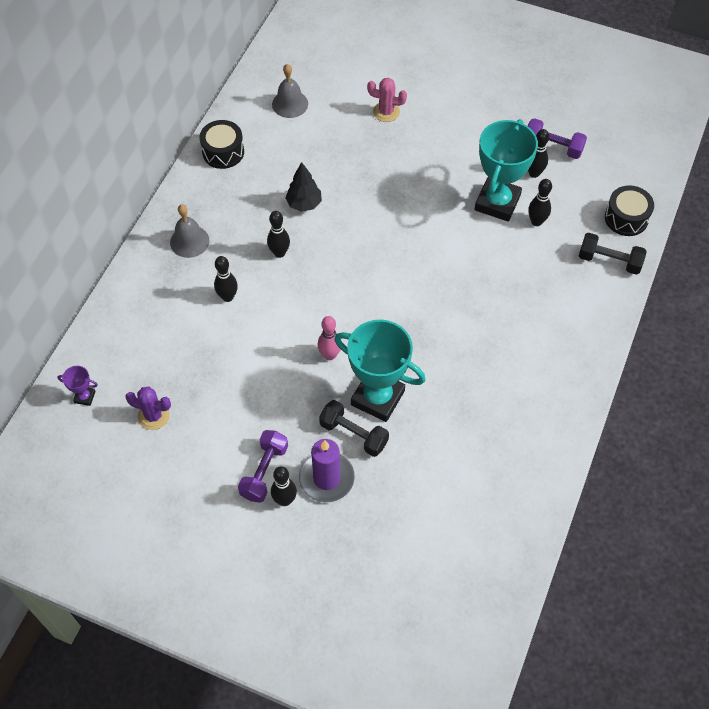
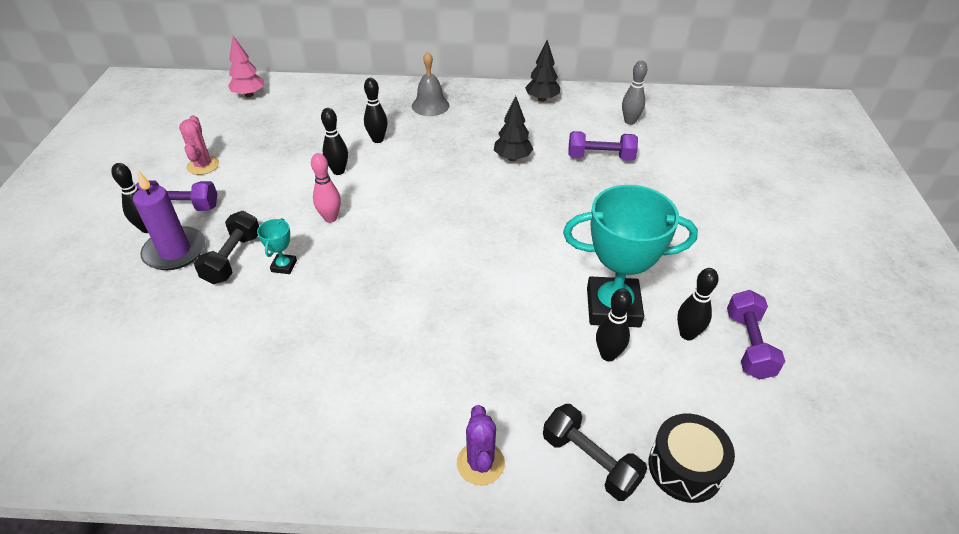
camera: 70 degrees right, 15 degrees down
purple trophy [58,366,98,406] -> pink tree [228,36,264,97]
purple cactus [125,387,171,430] -> purple cactus moved to [457,405,505,485]
black drum [199,120,244,169] -> black tree [525,40,560,102]
black bowling pin [267,211,290,258] -> black bowling pin moved to [321,108,348,175]
grey bell [272,64,308,118] -> grey bowling pin [622,61,647,125]
turquoise trophy [334,320,426,422] -> turquoise trophy [257,218,297,274], size x0.42
pink cactus [367,78,407,122] -> pink cactus moved to [179,115,219,175]
black dumbbell [579,232,647,275] -> black dumbbell turned 45 degrees counterclockwise [543,404,647,501]
none -> purple dumbbell [568,131,638,161]

